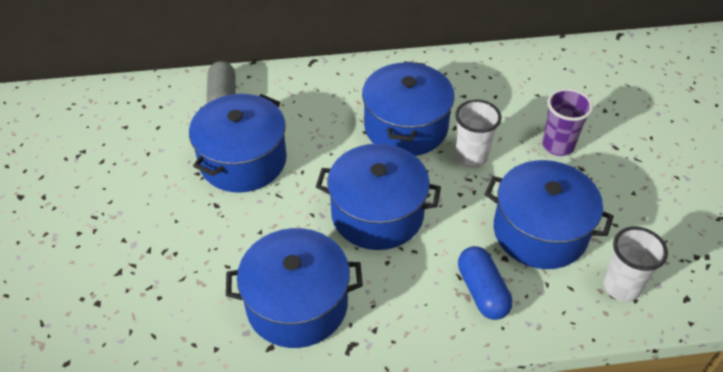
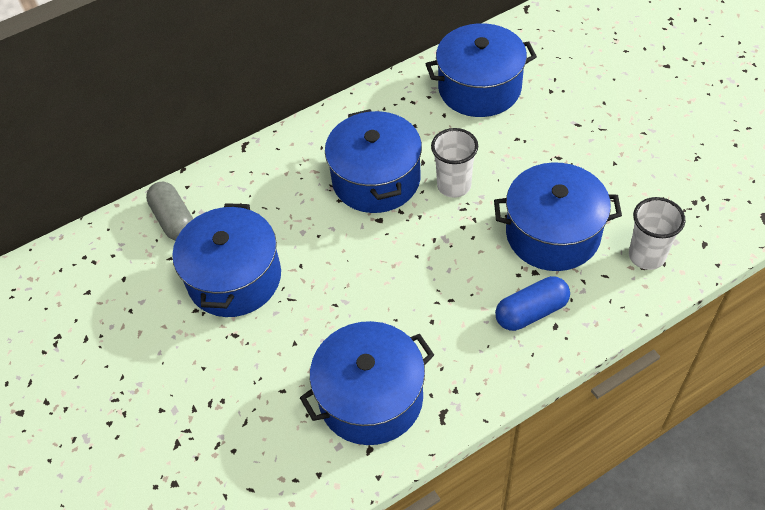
camera: 20 degrees left, 5 degrees up
blue pot [316,144,441,250] -> blue pot moved to [426,23,537,117]
blue capsule [458,246,512,320] -> blue capsule turned 75 degrees counterclockwise [495,276,570,331]
purple cup [542,88,593,156] -> none

